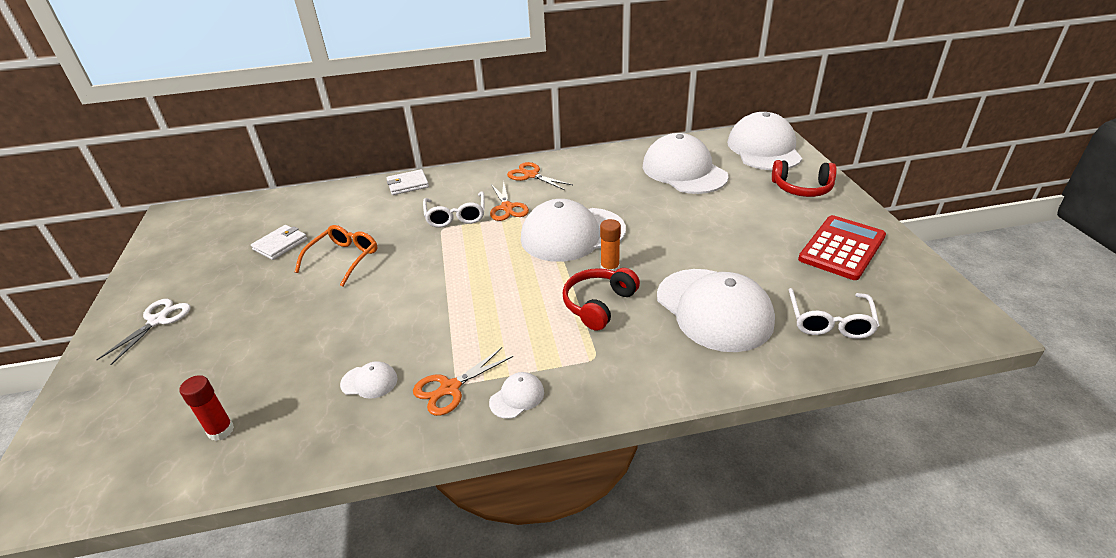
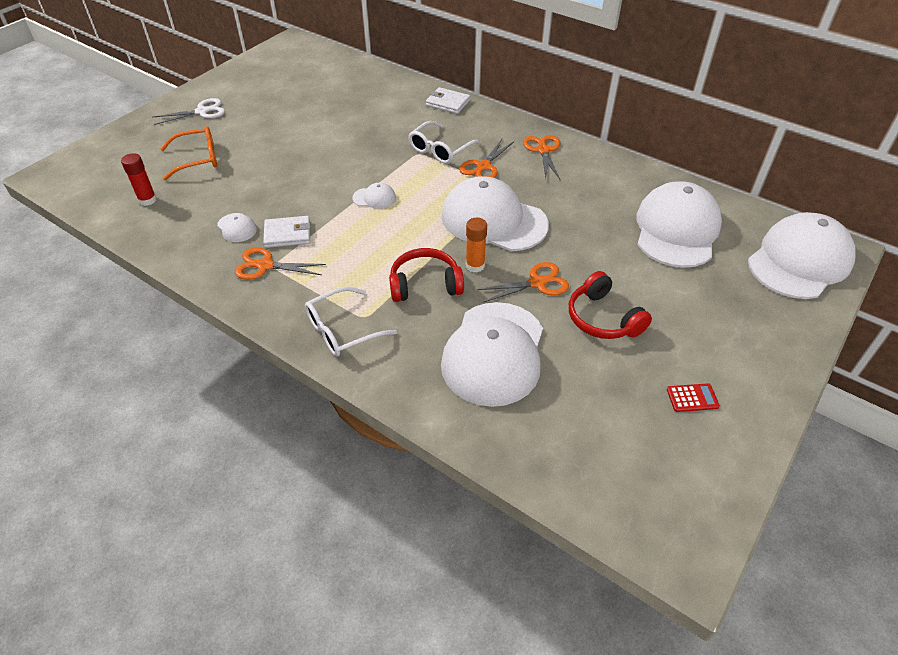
camera: 45 degrees right, 10 degrees up
white wallet [251,225,307,260] -> white wallet moved to [263,216,310,248]
orange glasses [295,225,377,286] -> orange glasses moved to [160,126,217,181]
white cap [489,372,544,419] -> white cap moved to [352,183,396,209]
red headphones [772,160,837,197] -> red headphones moved to [569,271,652,339]
white glasses [789,288,880,339] -> white glasses moved to [305,287,397,356]
red calculator [798,215,886,280] -> red calculator [667,383,720,412], size x0.42
none -> orange scissors [477,262,569,303]

